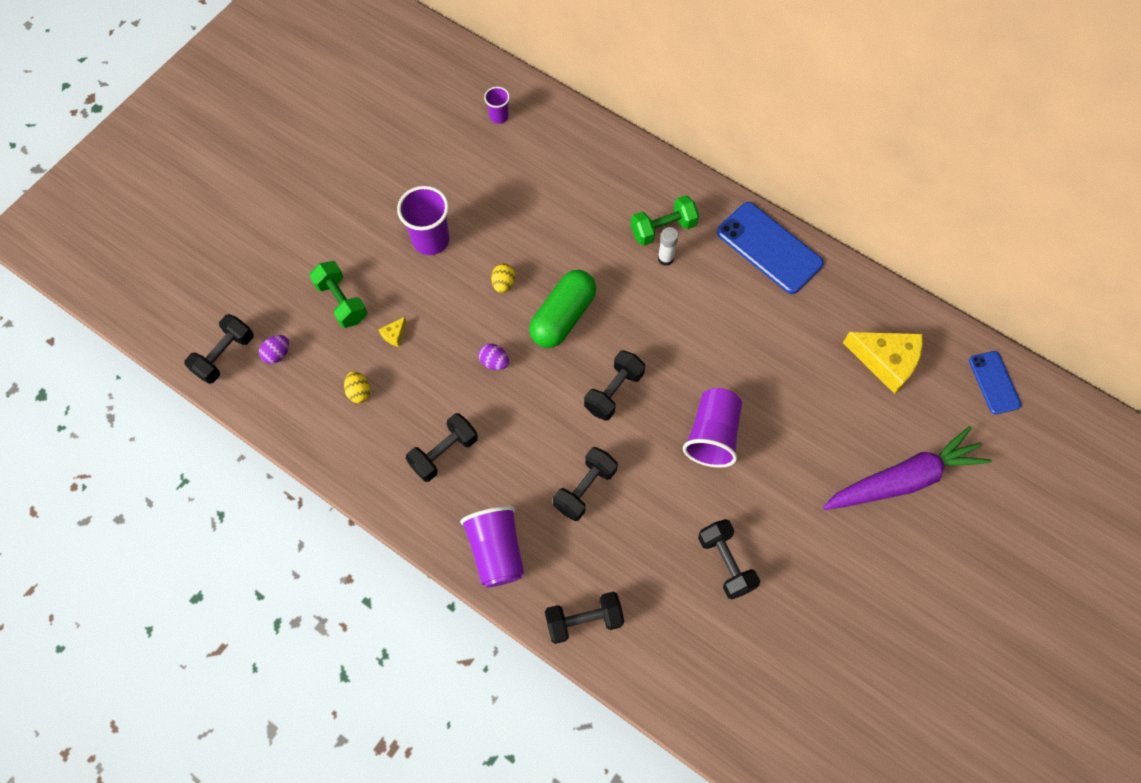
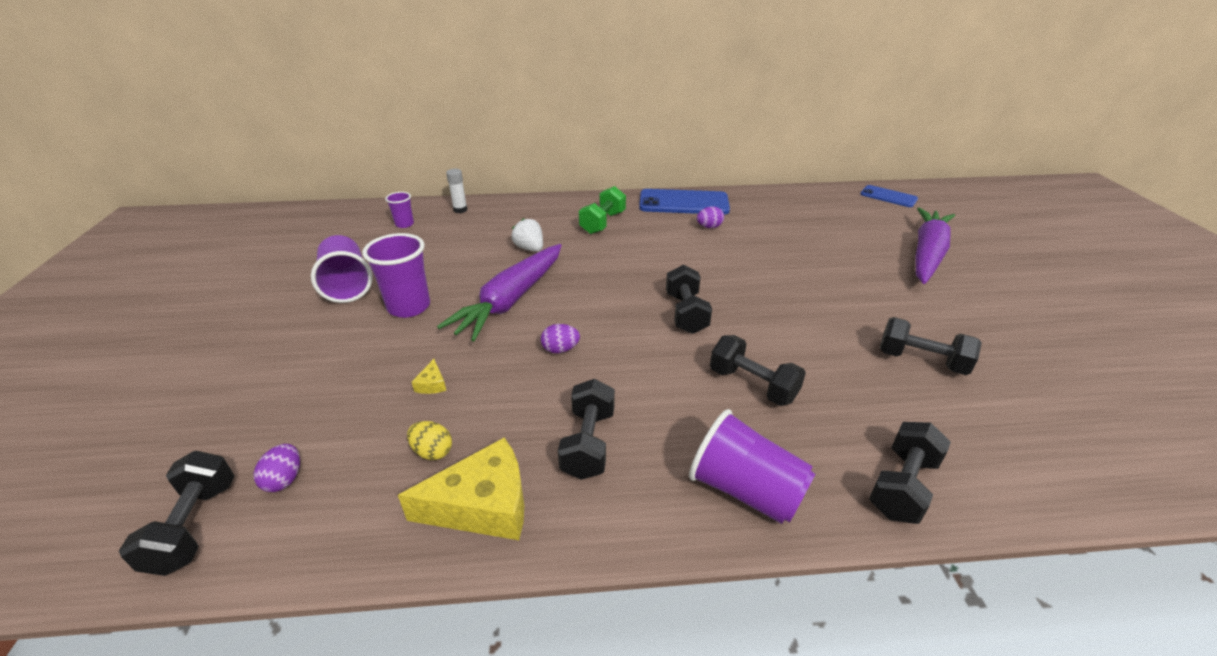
camera: 40 degrees left, 30 degrees down
green dumbbell [309,261,368,328] -> none
yellow egg [491,263,515,293] -> purple carrot [437,244,562,341]
green capsule [529,270,596,348] -> none
black dumbbell [553,447,617,521] -> black dumbbell turned 45 degrees counterclockwise [710,335,806,406]
white glue stick [658,227,679,266] -> white glue stick moved to [446,169,468,213]
purple cup [683,388,742,468] -> purple cup moved to [311,235,373,303]
yellow cheese [843,332,923,394] -> yellow cheese moved to [398,437,524,540]
none -> white strawberry [511,218,543,252]
none -> purple egg [697,206,724,228]

